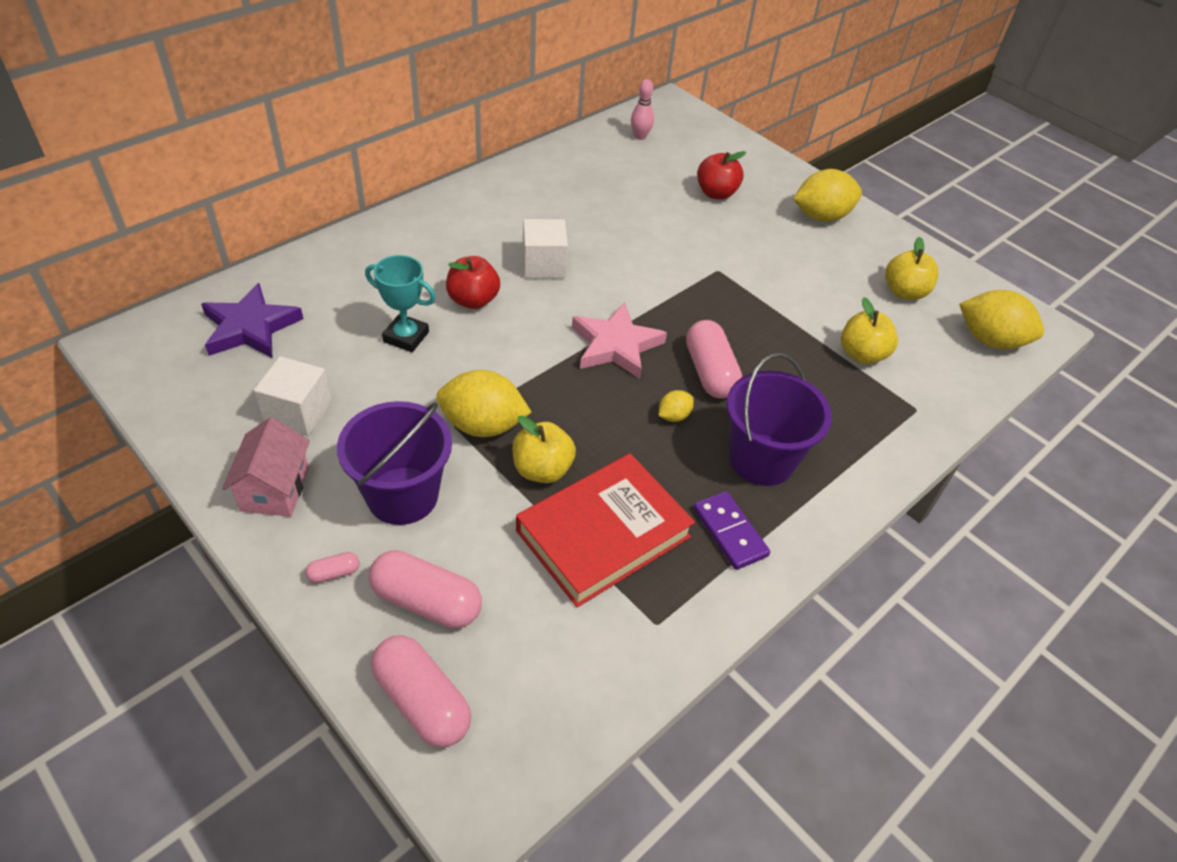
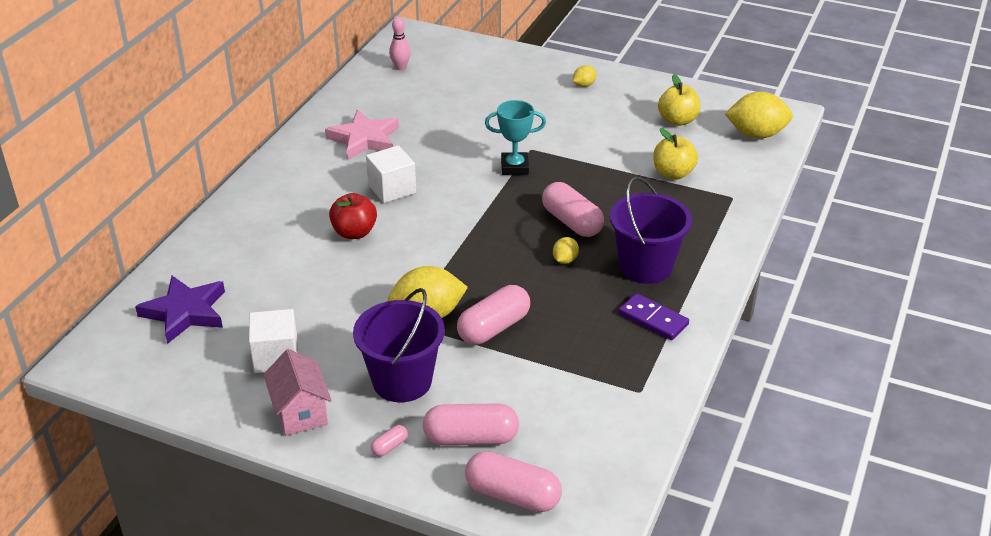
camera: 20 degrees left, 10 degrees down
turquoise trophy [365,255,436,352] -> turquoise trophy moved to [485,100,546,175]
yellow apple [512,416,576,483] -> pink capsule [457,285,530,345]
red book [516,453,695,607] -> none
pink star [572,302,667,379] -> pink star moved to [325,110,399,160]
red apple [697,151,746,200] -> none
yellow lemon [793,169,862,222] -> yellow lemon [573,66,597,87], size x0.48

